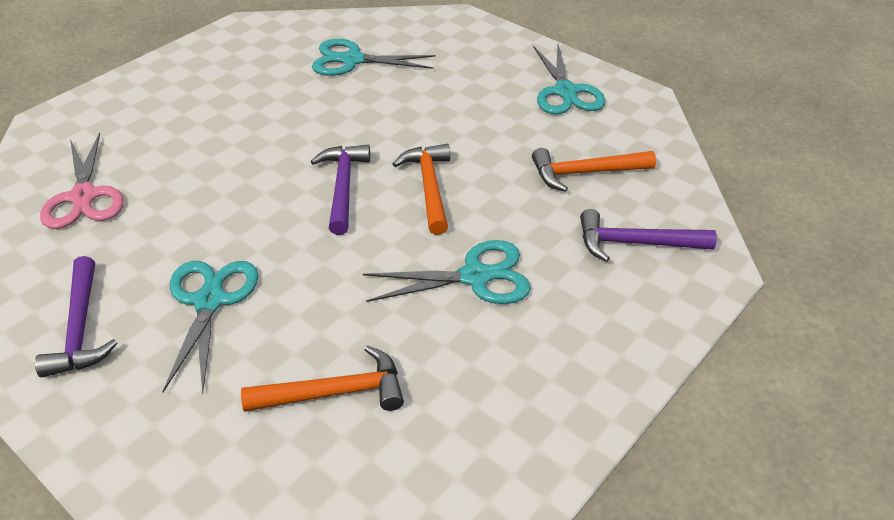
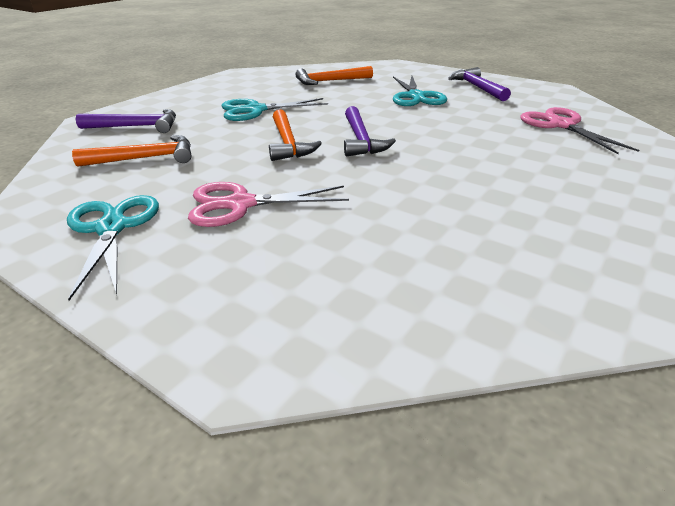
camera: 175 degrees right, 10 degrees down
turquoise scissors [312,39,436,76] -> none
none -> pink scissors [188,182,349,227]

